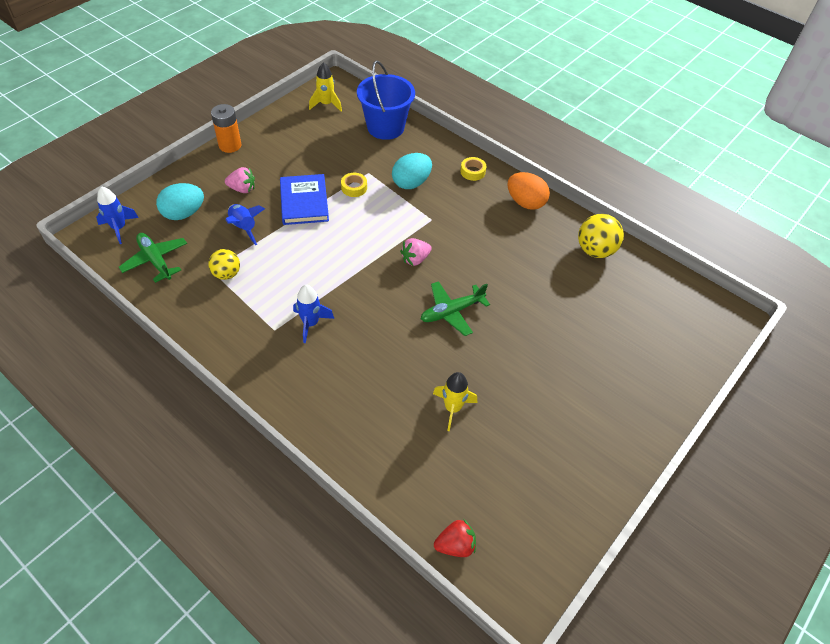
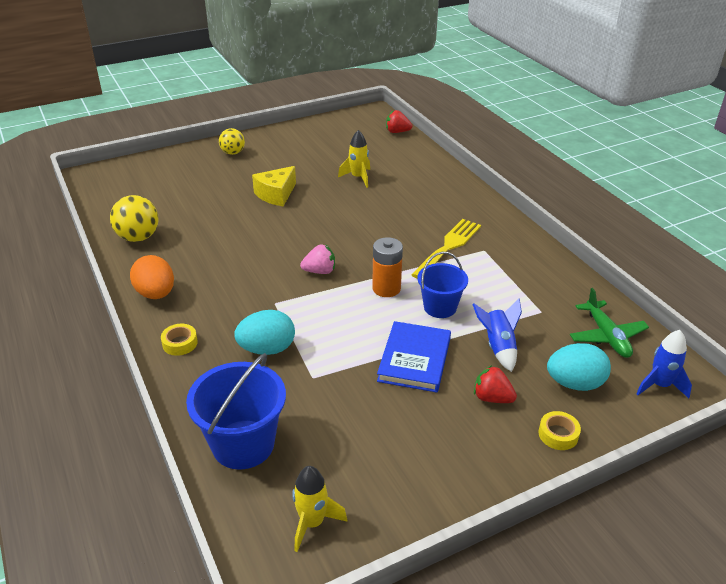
camera: 155 degrees left, 15 degrees down
yellow ball [208,249,240,280] -> yellow ball moved to [219,128,245,155]
orange battery [211,104,241,153] -> orange battery moved to [372,237,403,297]
pink strawberry [225,167,255,193] -> red strawberry [474,365,517,403]
blue rocket [293,285,334,343] -> yellow fork [412,219,481,279]
yellow tape [341,173,367,197] -> yellow tape moved to [539,411,581,450]
green plane [421,281,490,336] -> none
none -> yellow cheese [252,166,296,207]
none -> blue bucket [418,252,468,318]

